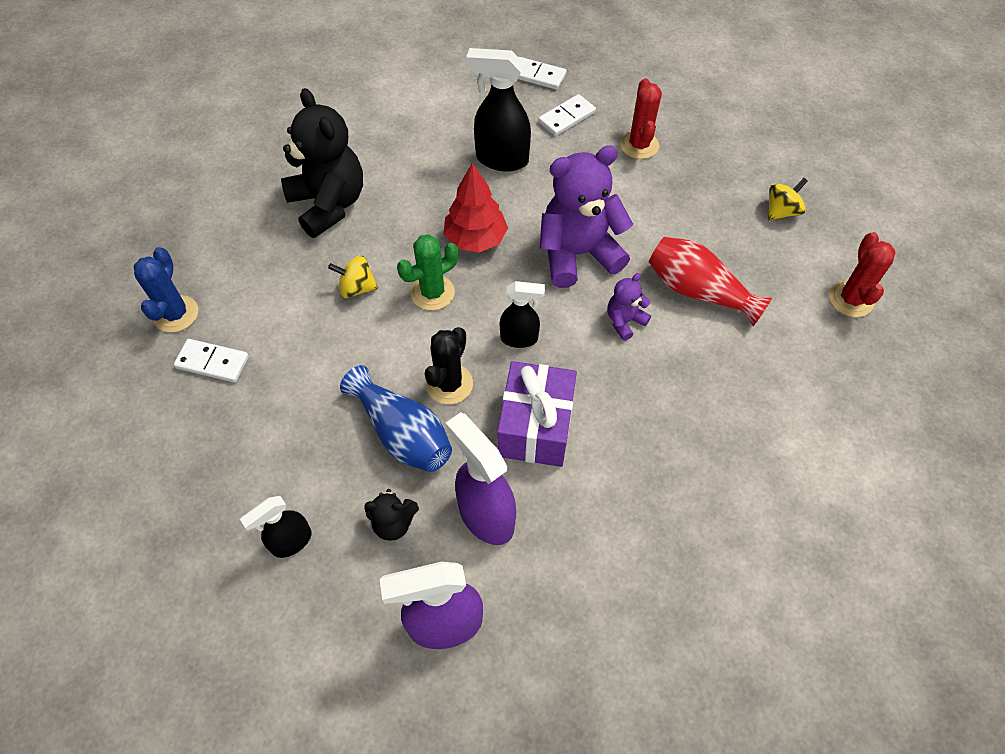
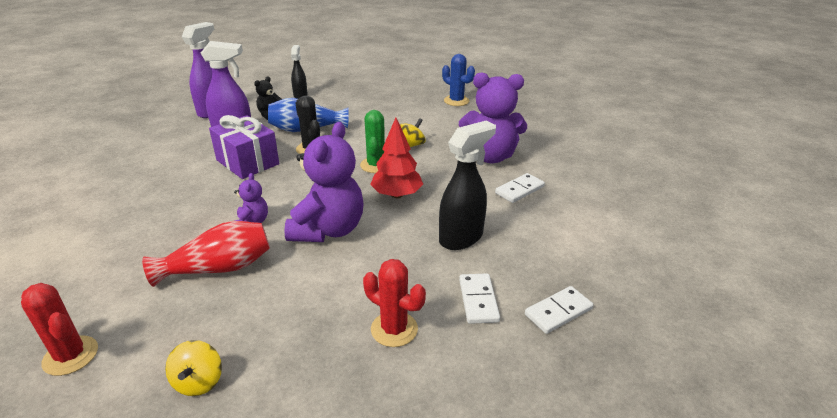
camera: 125 degrees right, 25 degrees down
white domino [174,339,249,382] -> white domino moved to [495,173,545,203]
black teddy bear [281,88,363,238] -> purple teddy bear [459,72,527,163]
black spray bottle [500,281,545,348] -> none

